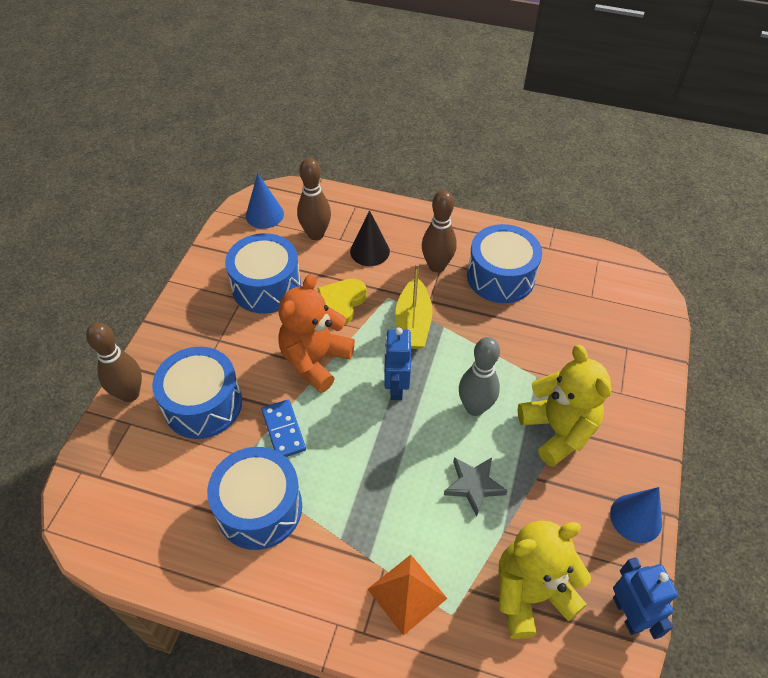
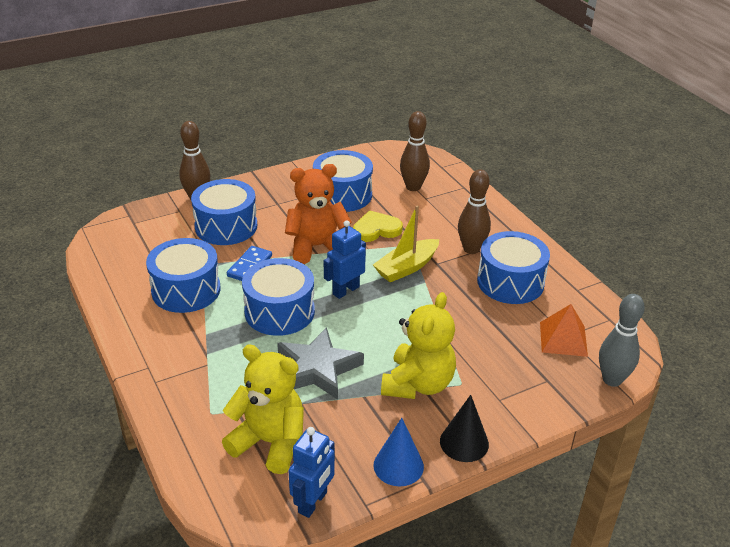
camera: 45 degrees right, 15 degrees down
blue cone [246,173,284,229] -> none
black cone [350,210,390,266] -> black cone moved to [440,395,489,462]
orange pyramid [368,555,448,636] -> orange pyramid moved to [540,304,588,357]
grey star [444,457,507,516] -> grey star [277,327,364,399], size x1.58
grey bowling pin [459,337,500,416] -> grey bowling pin moved to [599,294,645,387]
none -> blue drum [242,258,315,336]

